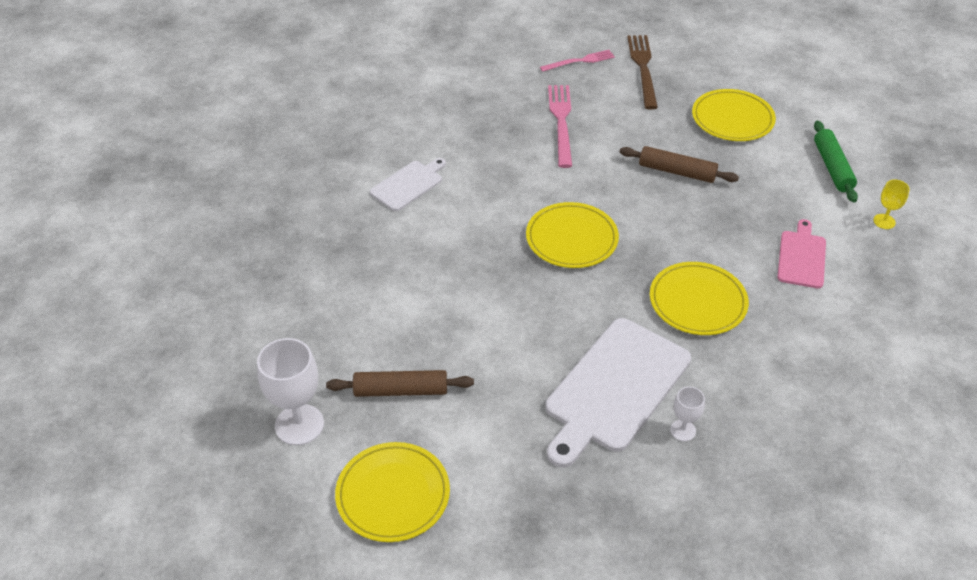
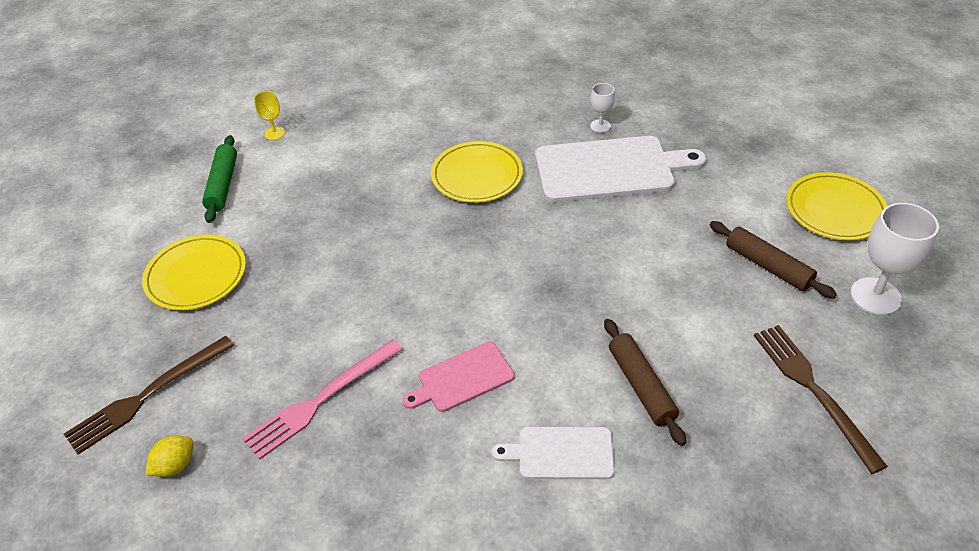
camera: 130 degrees left, 0 degrees up
yellow plate [526,202,619,268] -> none
pink fork [540,50,615,72] -> yellow lemon [146,436,193,477]
brown rolling pin [620,146,739,183] -> brown rolling pin moved to [604,319,686,446]
pink cutting board [777,219,826,288] -> pink cutting board moved to [402,342,515,412]
green rolling pin [814,121,858,202] -> green rolling pin turned 45 degrees counterclockwise [202,135,237,223]
none -> brown fork [754,325,888,474]

